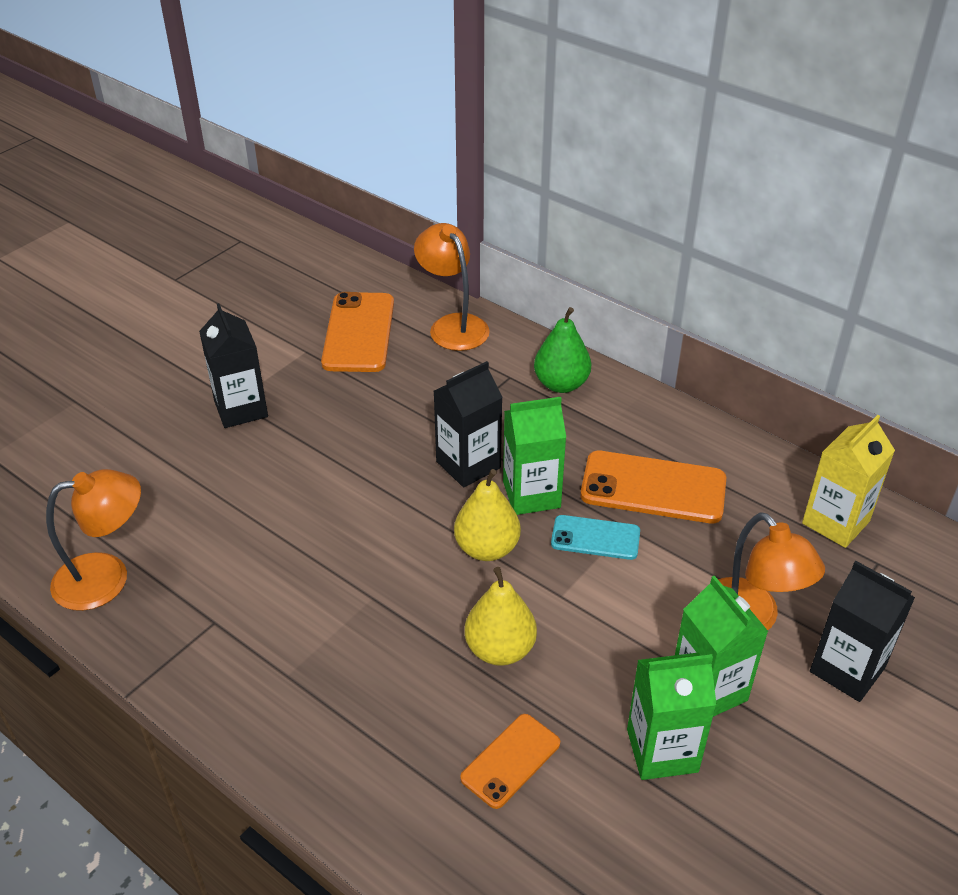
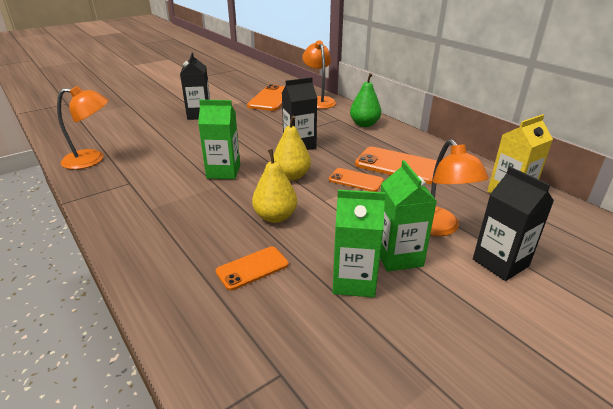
camera: 15 degrees right, 10 degrees down
green carton [503,397,566,515] -> green carton moved to [198,100,240,179]
turquoise phone [551,515,640,560] -> orange phone [329,168,384,192]

